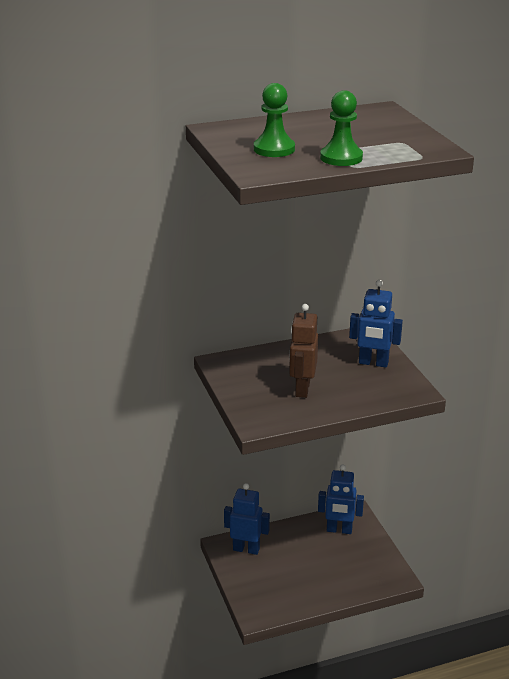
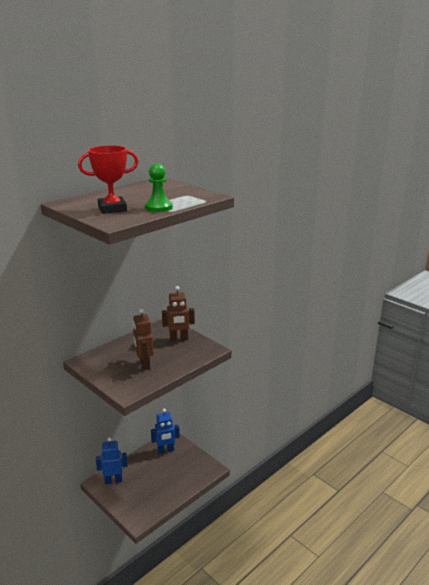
camera: 25 degrees left, 5 degrees down
green pawn [254,83,295,157] -> red trophy [78,145,138,214]
blue robot [349,280,403,367] -> brown robot [162,286,195,342]

